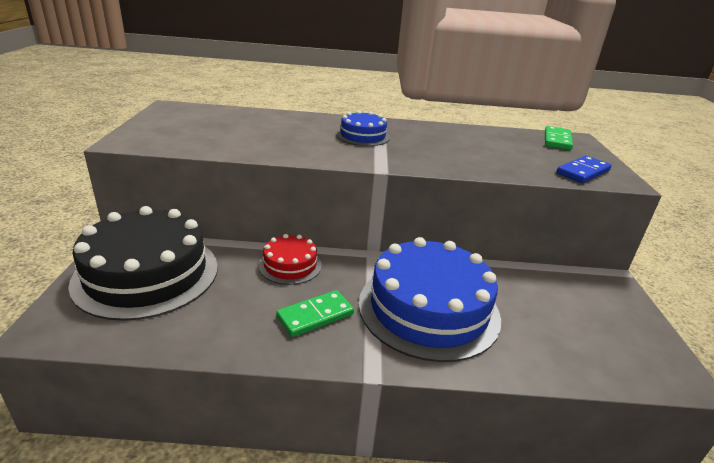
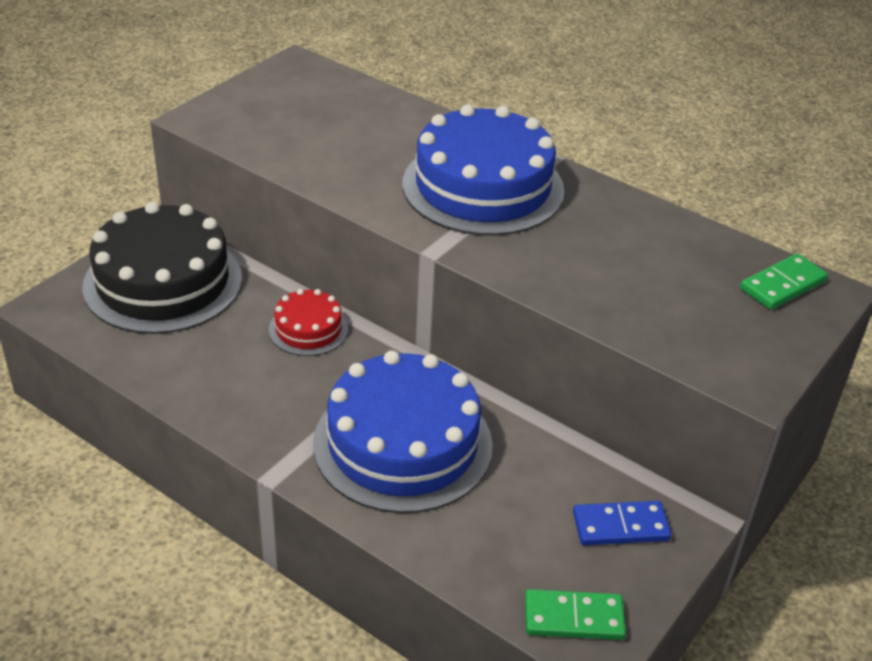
camera: 35 degrees right, 10 degrees up
green domino [276,290,354,337] -> green domino moved to [525,589,626,640]
blue cake [336,111,390,146] -> blue cake [402,104,565,236], size x2.05
blue domino [556,156,612,183] -> blue domino moved to [573,501,671,545]

